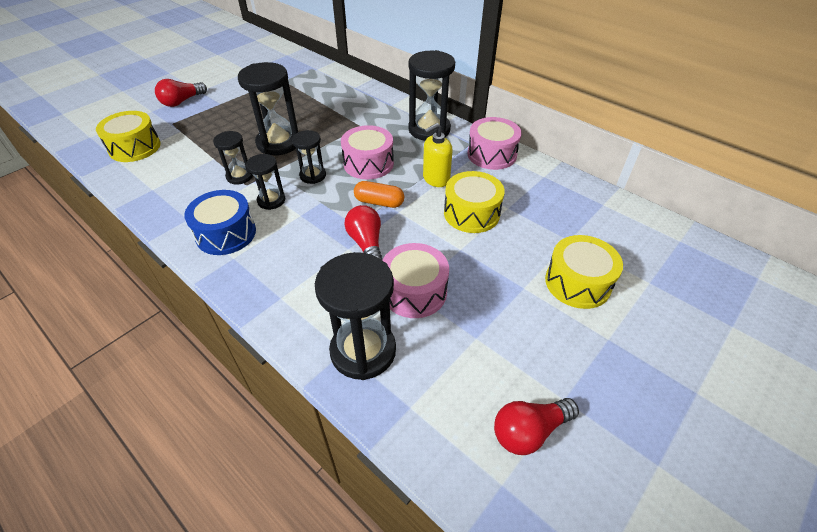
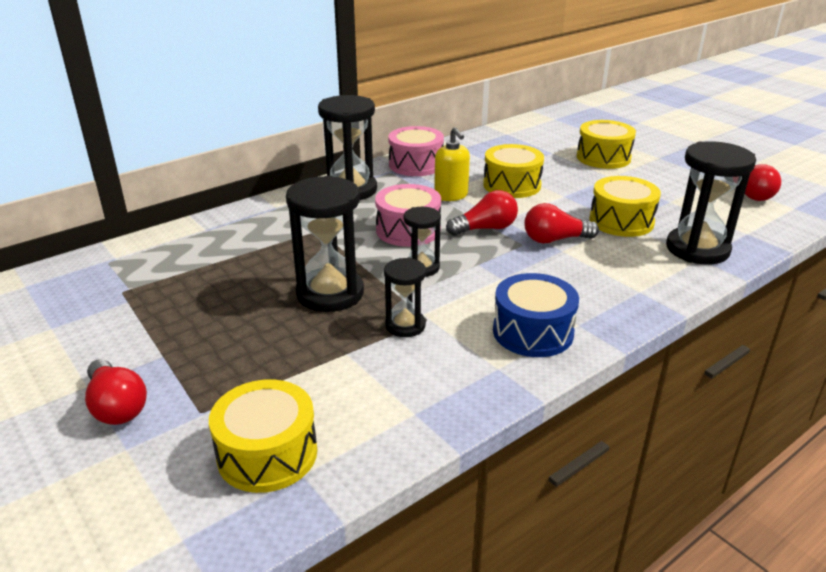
camera: 80 degrees left, 15 degrees down
black hourglass [246,154,285,210] -> none
orange capsule [354,181,404,208] -> red light bulb [446,190,518,236]
pink drum [382,243,449,318] -> yellow drum [590,176,661,237]

